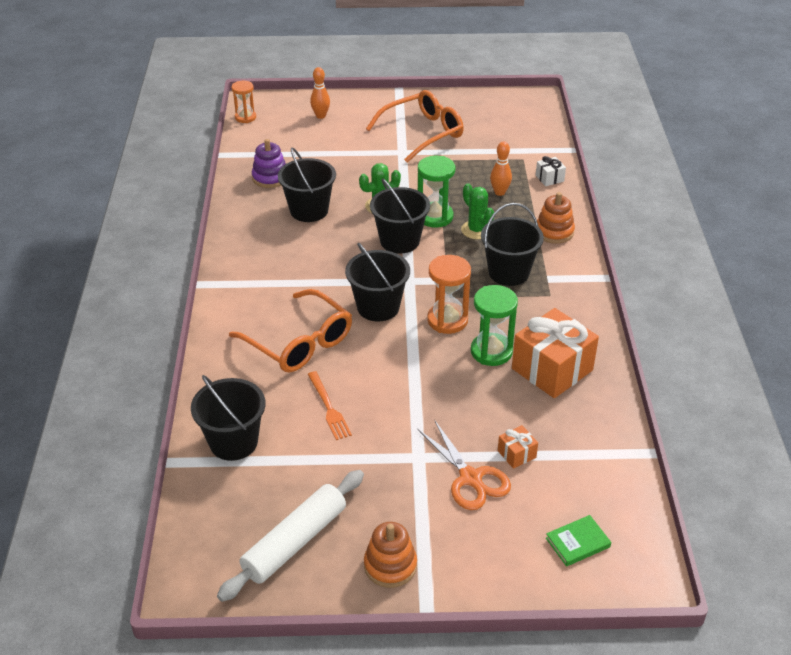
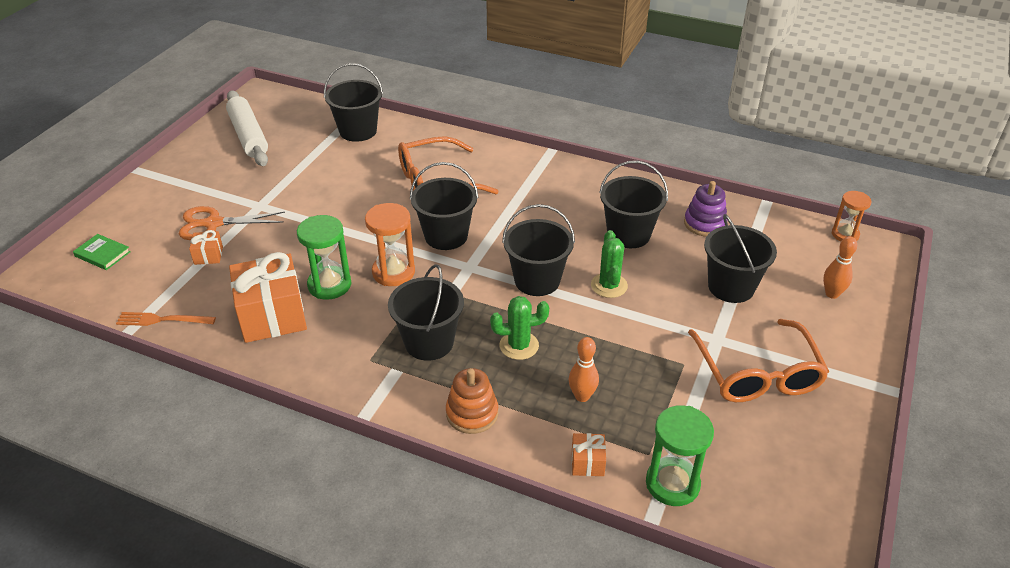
camera: 115 degrees right, 0 degrees up
orange fork [307,371,352,440] -> orange fork moved to [116,312,216,326]
orange stacking toy [364,522,417,588] -> none
green hourglass [418,156,455,228] -> green hourglass moved to [646,405,714,506]
white gift [536,156,566,186] -> orange gift [572,433,606,476]
green book [546,515,611,567] -> green book turned 60 degrees counterclockwise [73,234,131,270]
none -> black bucket [704,214,777,303]

